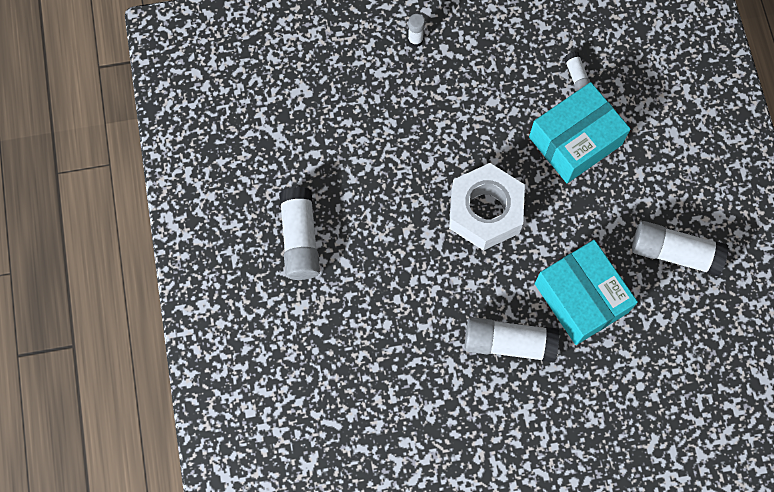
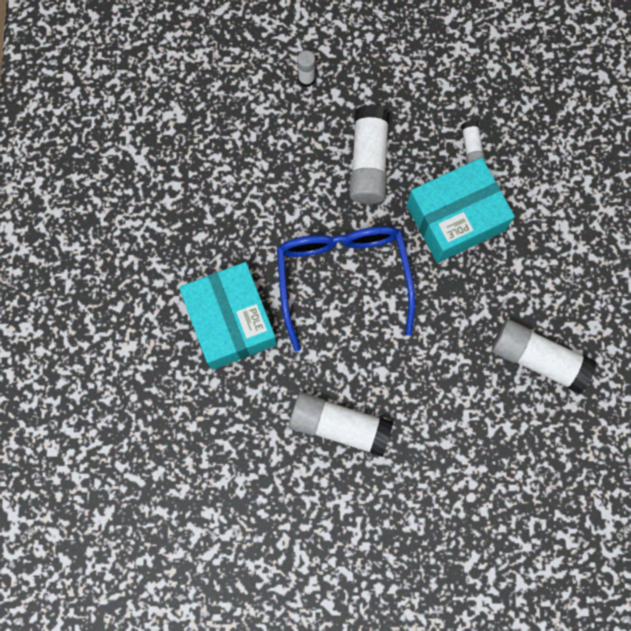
camera: 10 degrees right, 5 degrees up
white glue stick [279,187,320,280] -> white glue stick moved to [350,105,390,204]
white nut [449,163,525,251] -> blue glasses [277,226,416,352]
turquoise box [535,240,638,345] -> turquoise box moved to [179,262,277,370]

